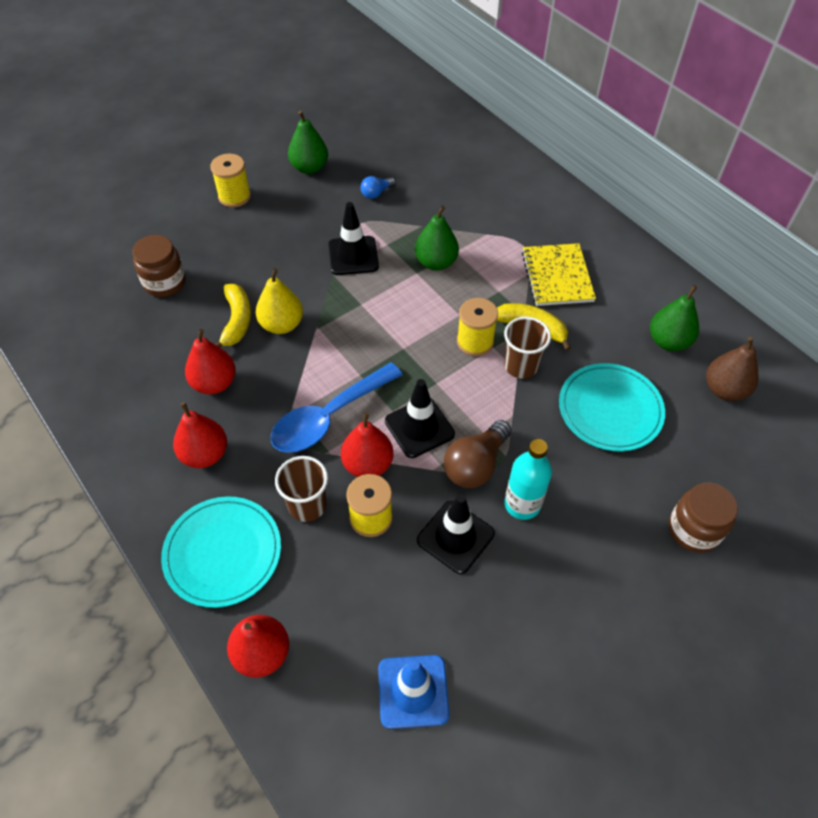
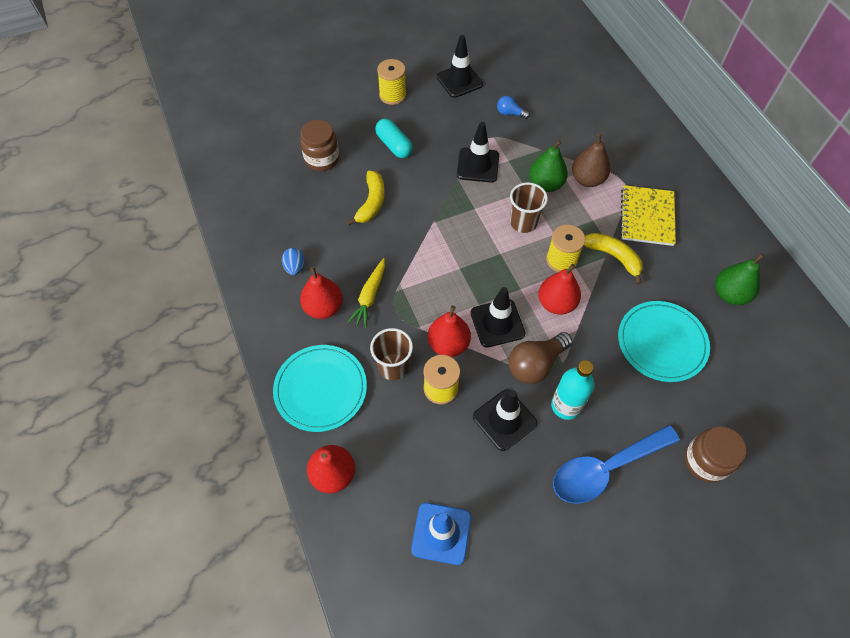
camera: 15 degrees right, 5 degrees up
red pear [185,329,236,394] -> red pear moved to [538,264,581,315]
yellow pear [256,268,303,334] -> none
blue spoon [271,363,403,453] -> blue spoon moved to [553,425,680,504]
green pear [288,111,328,174] -> black traffic cone [436,35,483,98]
blue light bulb [361,176,396,199] -> blue light bulb turned 45 degrees clockwise [497,96,530,119]
brown cup [504,317,551,379] -> brown cup moved to [510,182,548,233]
brown pear [706,337,759,401] -> brown pear moved to [572,133,610,187]
none -> blue egg [282,248,305,275]
none -> yellow carrot [347,258,385,328]
none -> turquoise capsule [375,118,413,158]

